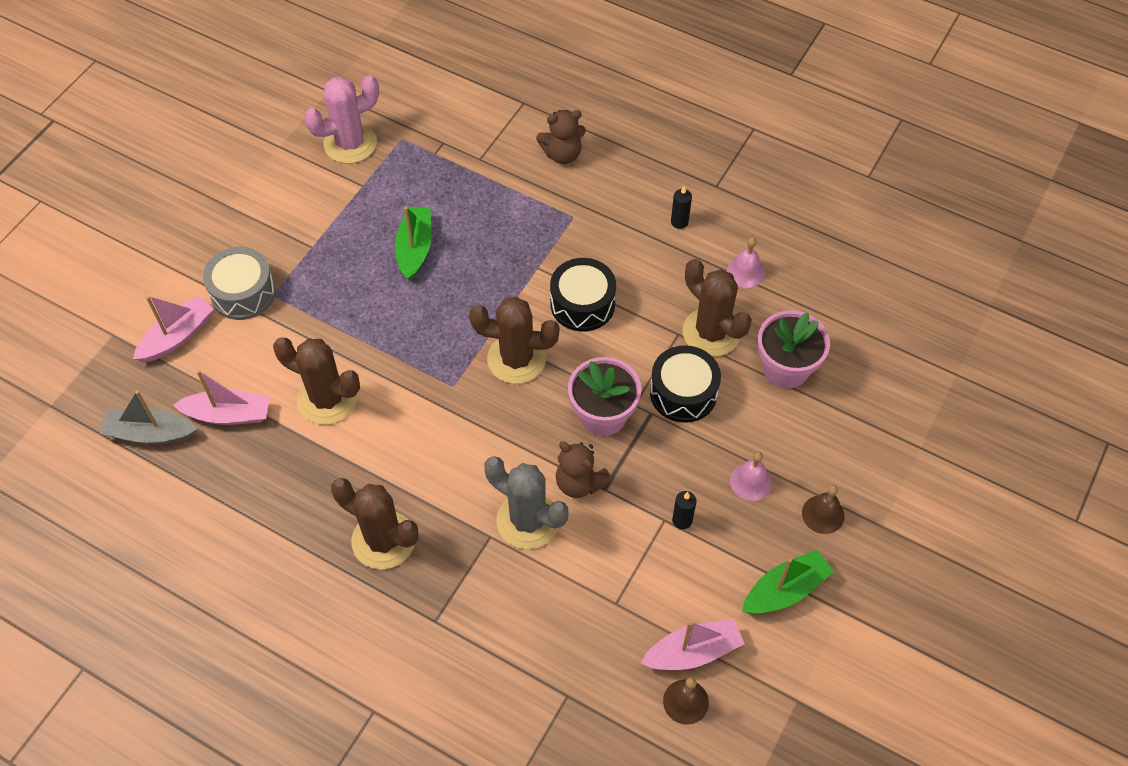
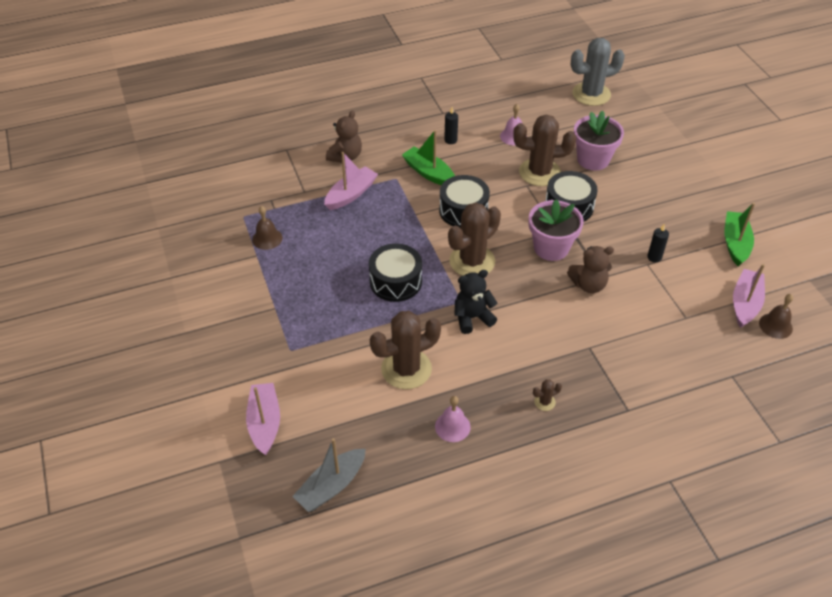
camera: 50 degrees left, 10 degrees down
pink boat [173,370,270,425] -> pink boat moved to [324,152,378,210]
grey drum [203,247,276,320] -> none
pink cactus [304,75,379,164] -> none
brown cactus [331,478,419,569] -> brown cactus [533,379,562,411], size x0.41
green boat [395,207,432,281] -> green boat moved to [402,130,455,185]
grey cactus [484,456,568,549] -> grey cactus moved to [571,38,625,106]
pink bell [730,452,772,501] -> pink bell moved to [435,396,471,442]
brown bell [802,485,844,534] -> brown bell moved to [252,206,282,250]
none -> black drum [369,243,422,302]
none -> black teddy bear [454,270,497,334]

